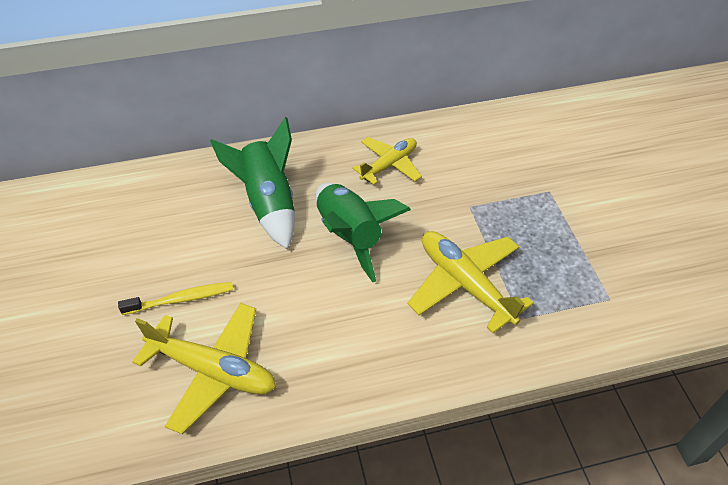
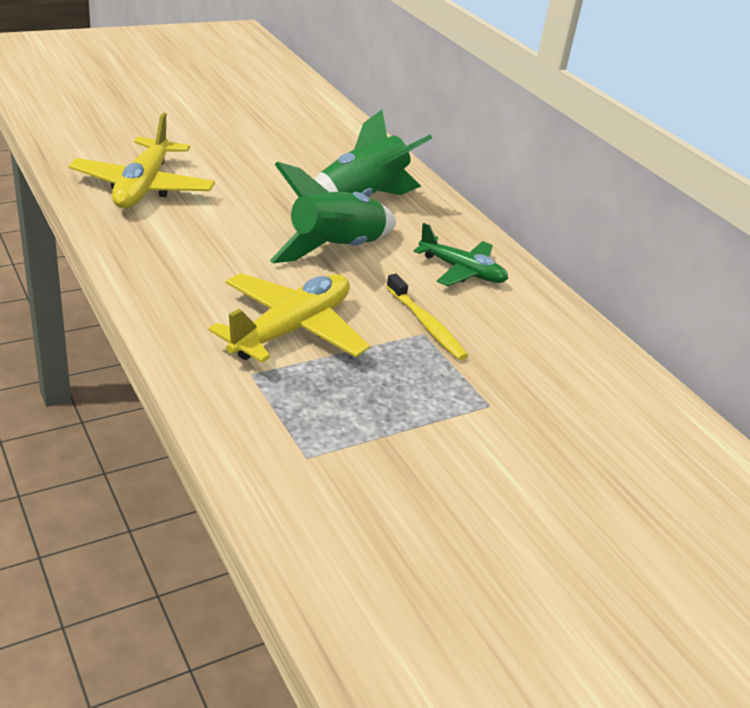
camera: 70 degrees right, 15 degrees down
yellow toothbrush [118,282,234,315] -> yellow toothbrush moved to [386,274,468,360]
yellow plane [352,137,422,185] -> green plane [414,223,508,286]

